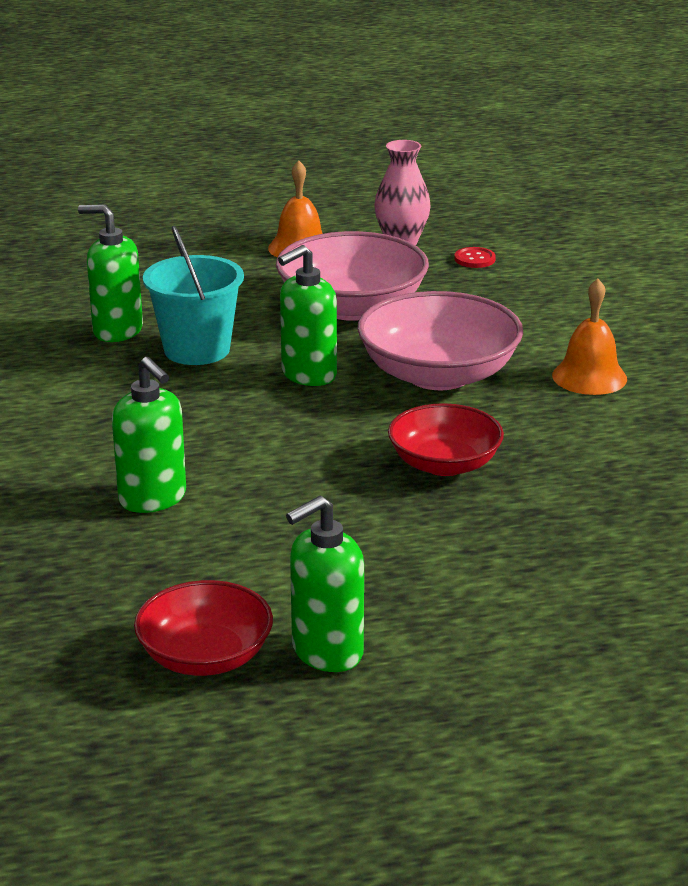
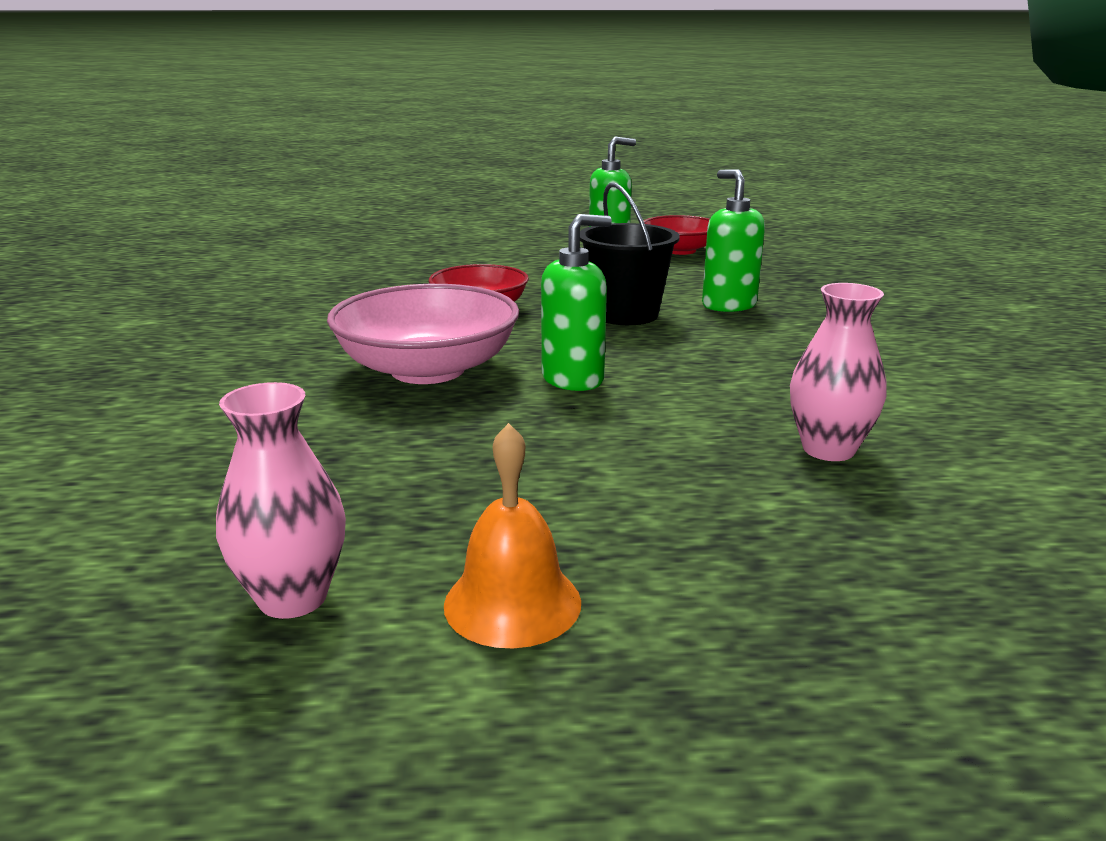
camera: 170 degrees left, 5 degrees down
green soap dispenser [78,204,143,342] -> pink vase [790,283,887,461]
turquoise bucket [143,226,244,365] -> none
pink bowl [276,231,429,321] -> none
red button [454,247,496,268] -> none
orange bell [552,279,627,395] -> none
none -> black bucket [580,182,680,325]

